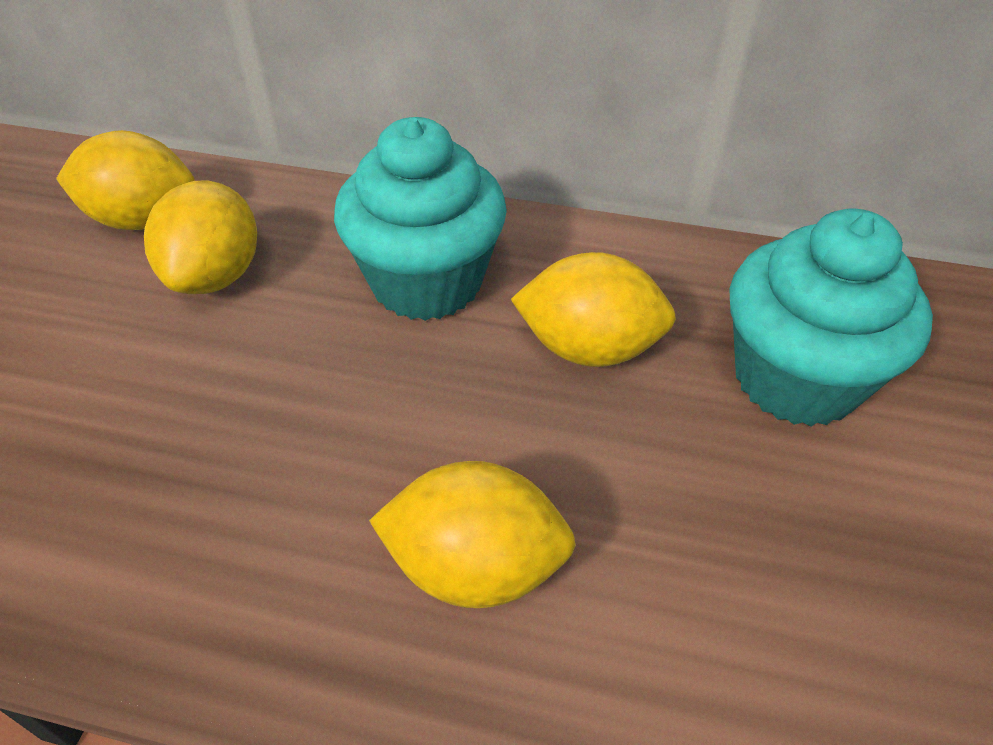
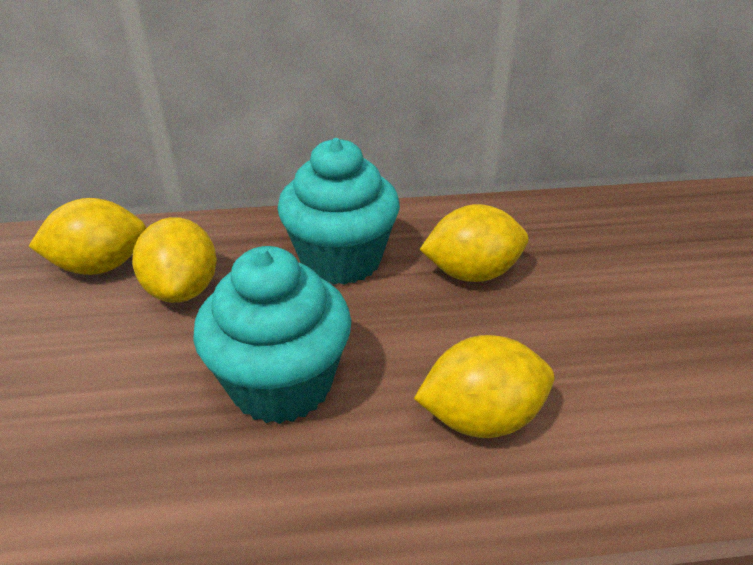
camera: 20 degrees left, 10 degrees down
turquoise cupcake [729,208,933,427] -> turquoise cupcake moved to [193,246,351,424]

